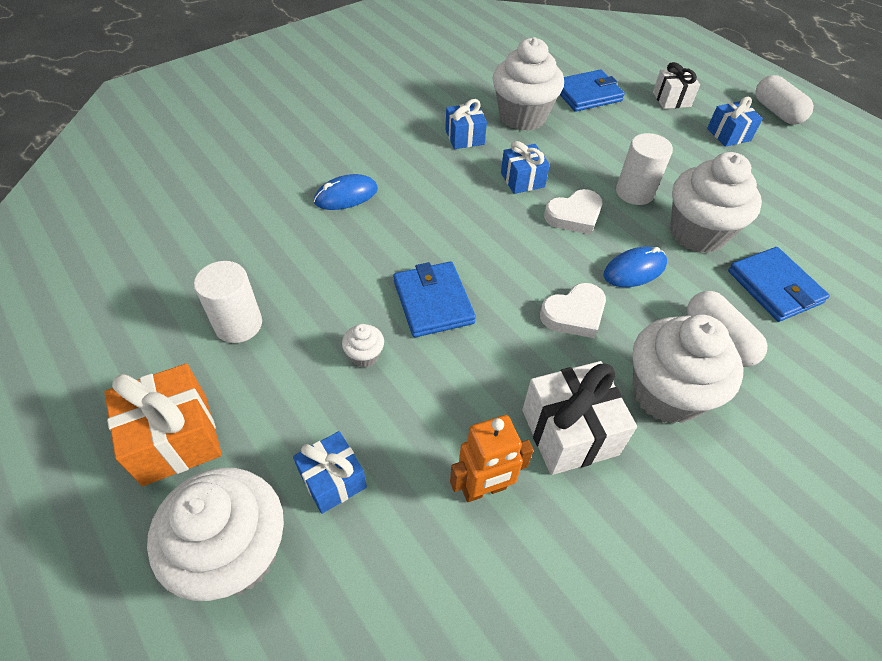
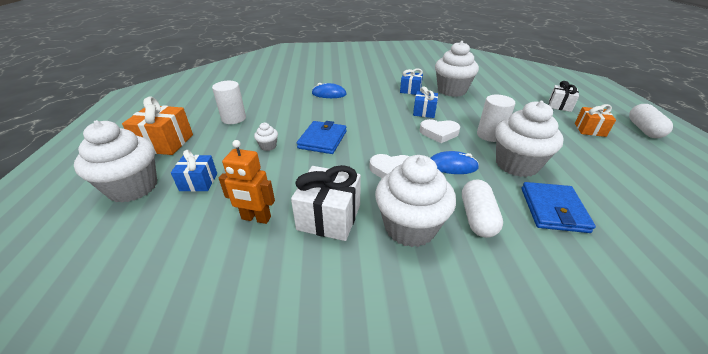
camera: 35 degrees right, 15 degrees down
blue wallet [560,70,625,112] -> none
blue gift [707,97,763,147] -> orange gift [575,104,616,137]

